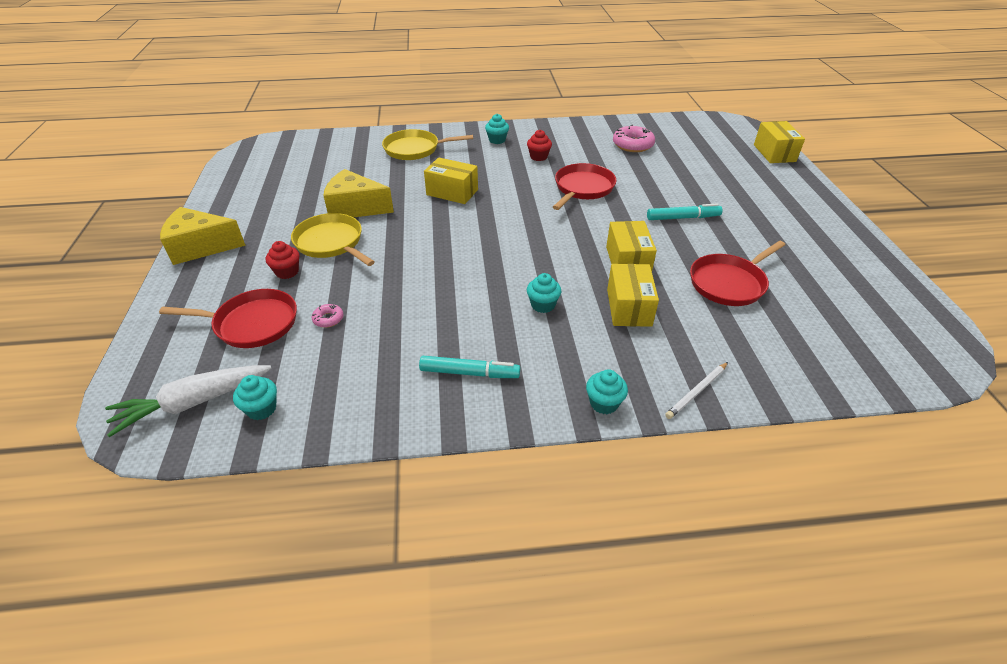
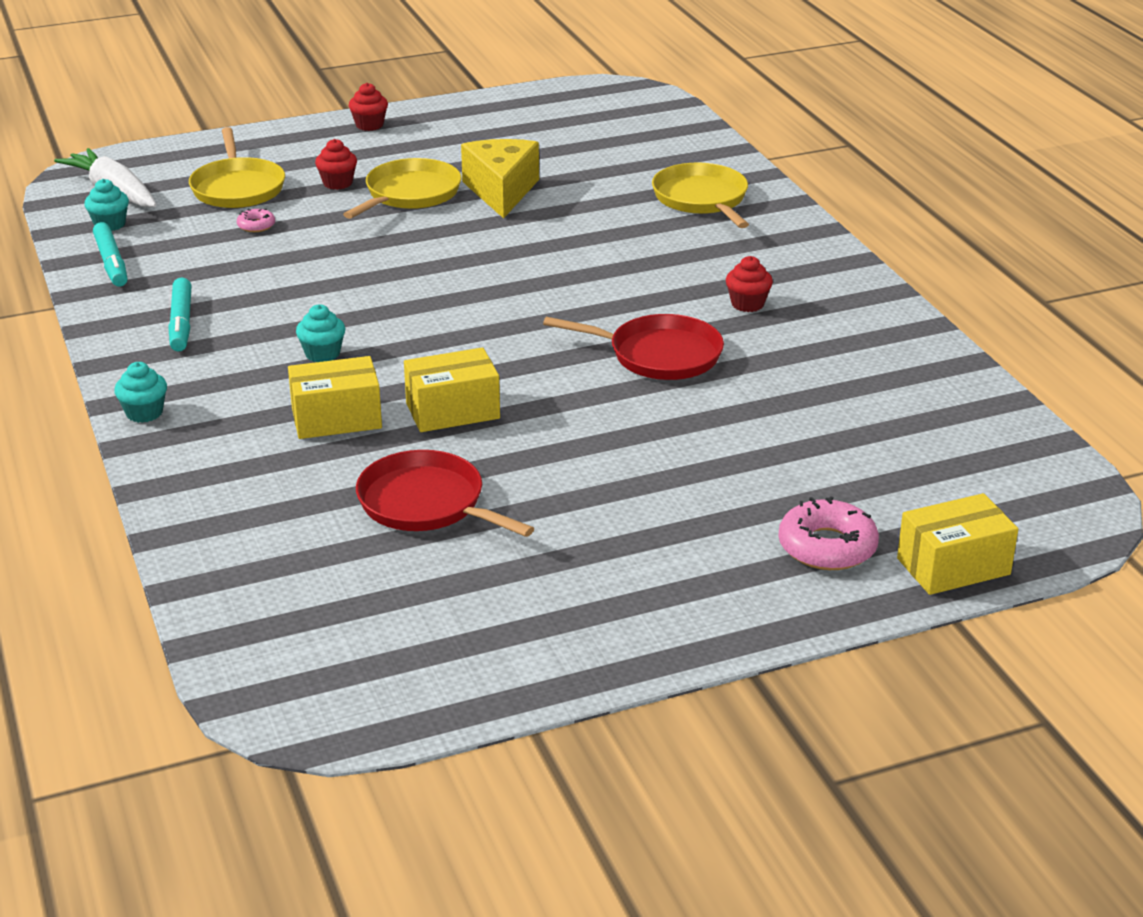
camera: 75 degrees right, 10 degrees down
red pan [159,289,297,348] -> yellow pan [189,127,285,208]
yellow cheese [160,207,246,265] -> red cupcake [349,83,388,131]
yellow box [424,157,478,204] -> none
turquoise cupcake [485,114,509,144] -> none
pink donut [613,125,655,152] -> pink donut moved to [778,496,879,570]
turquoise marker [647,204,722,220] -> turquoise marker moved to [93,222,128,287]
white pencil [665,362,728,419] -> none

